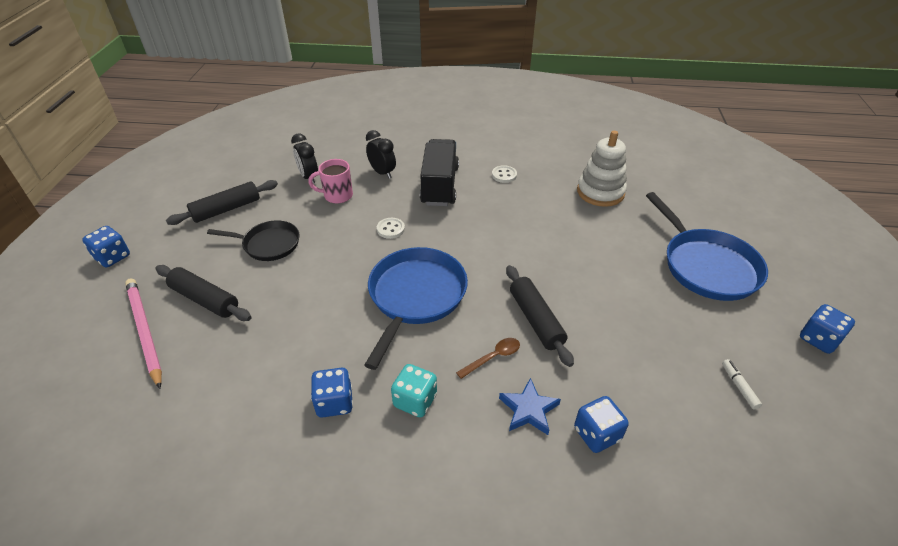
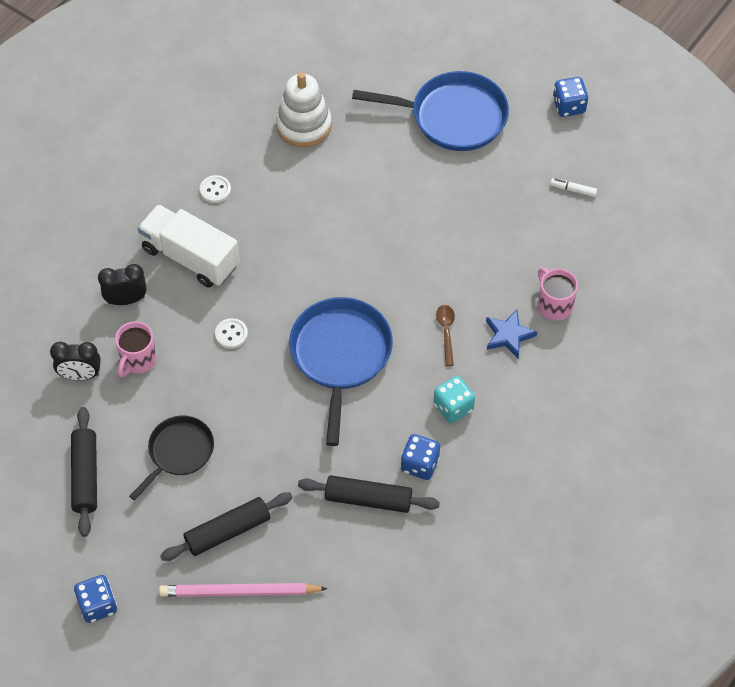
camera: 60 degrees left, 15 degrees up
blue pan [364,247,468,370] -> blue pan turned 45 degrees clockwise [289,297,393,446]
black truck [420,139,459,206] -> white truck [138,204,240,288]
black rolling pin [506,265,574,367] -> black rolling pin moved to [298,475,440,513]
blue dice [574,396,629,453] -> pink mug [538,268,578,320]

